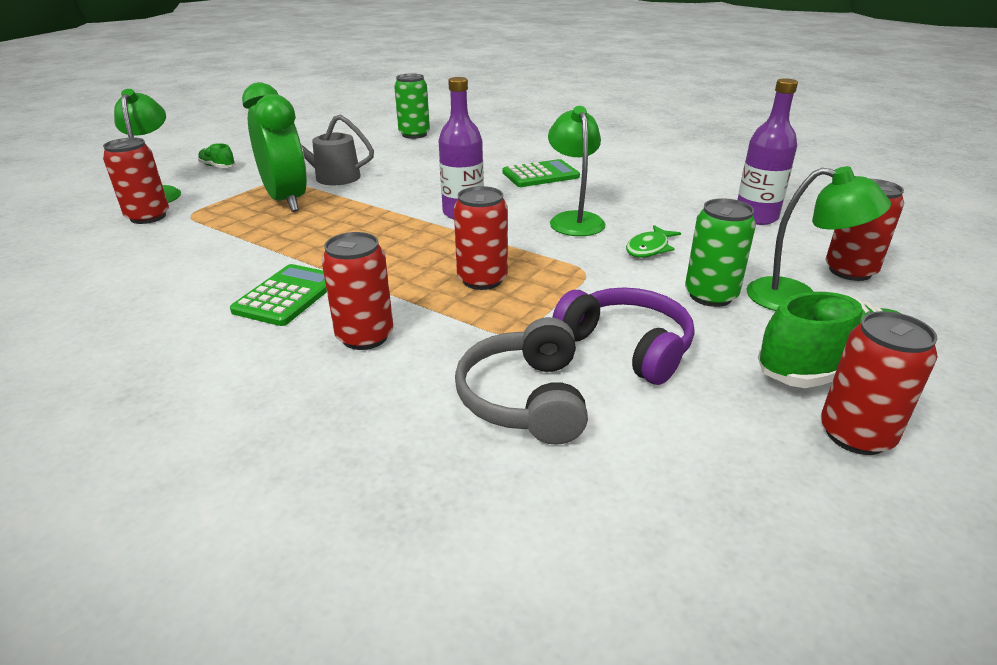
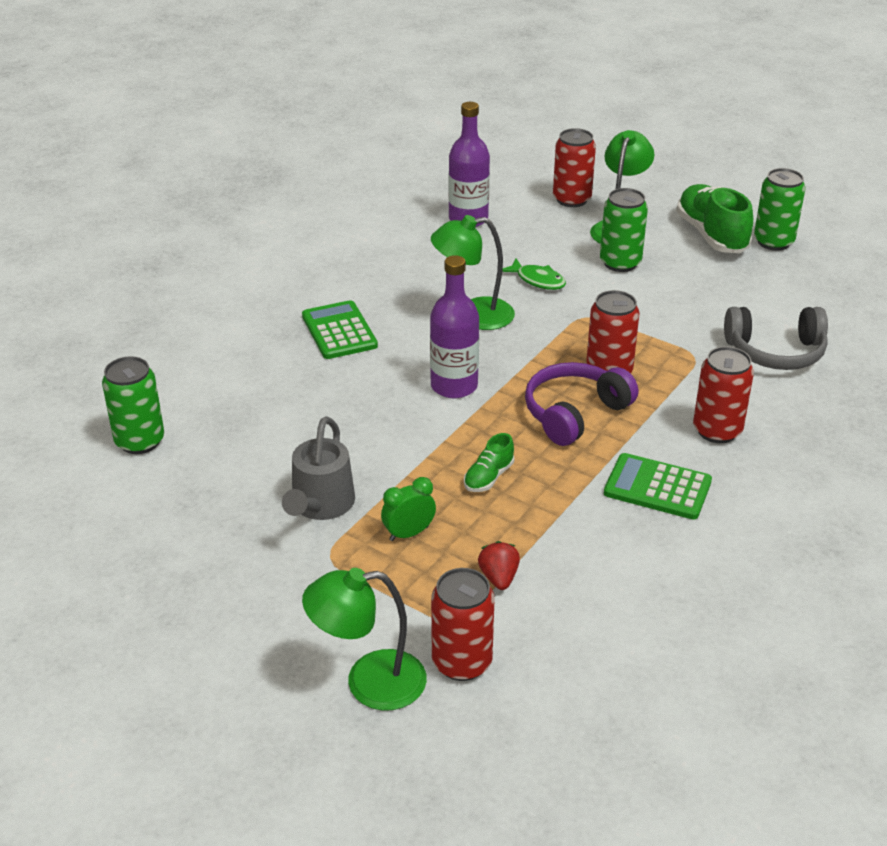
camera: 90 degrees left, 5 degrees up
green shoe [198,143,235,168] -> green shoe moved to [464,433,514,492]
green clock [242,82,307,212] -> green clock [381,477,436,541], size x0.44
purple headphones [552,287,694,385] -> purple headphones moved to [525,362,638,446]
red can [821,311,938,455] -> green can [754,168,805,250]
none -> red strawberry [478,541,520,590]

